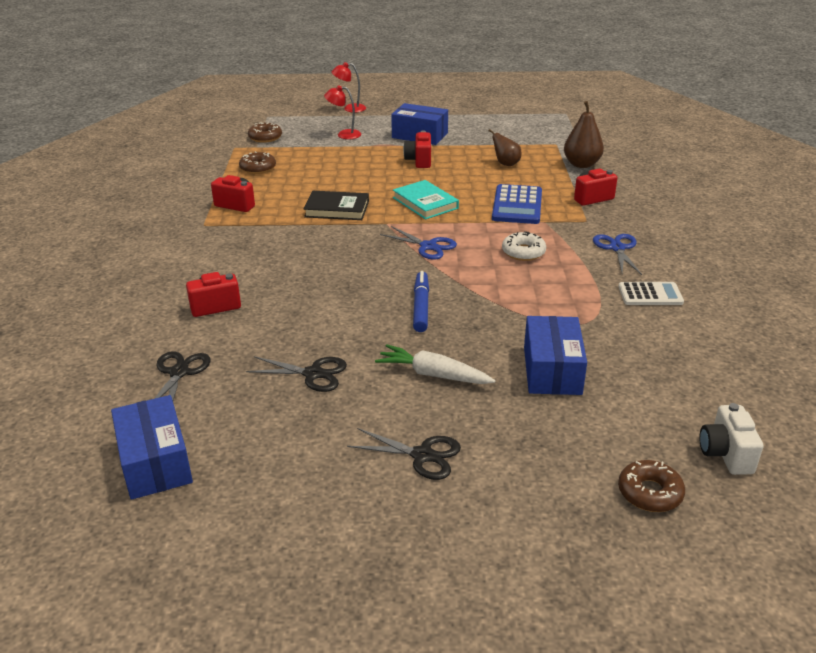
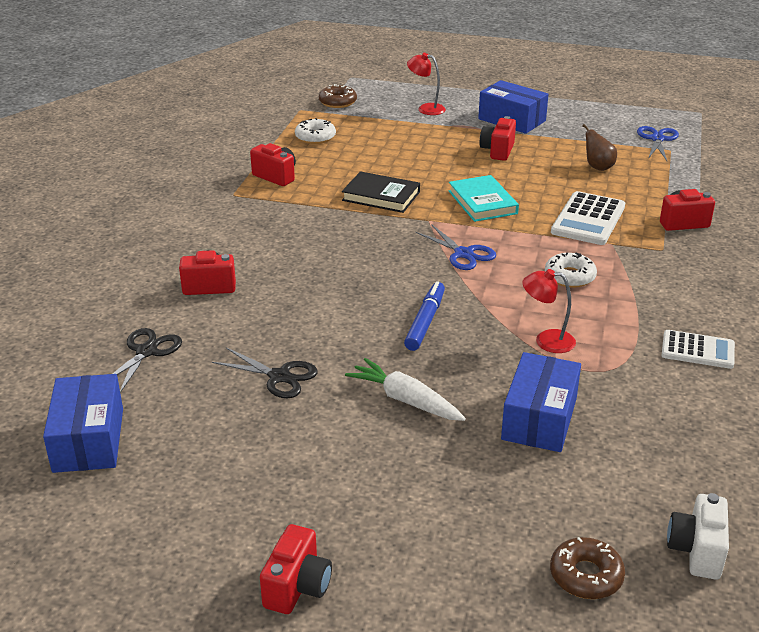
camera: 15 degrees right, 0 degrees up
brown donut [239,151,276,174] -> white donut [295,118,336,144]
red lamp [332,62,366,113] -> red lamp moved to [522,269,576,353]
black scissors [347,428,461,480] -> none
blue calculator [492,184,542,224] -> white calculator [551,191,625,245]
brown pear [564,101,604,168] -> none
blue scissors [593,234,642,275] -> blue scissors moved to [637,126,679,161]
none -> red camera [260,524,332,614]

